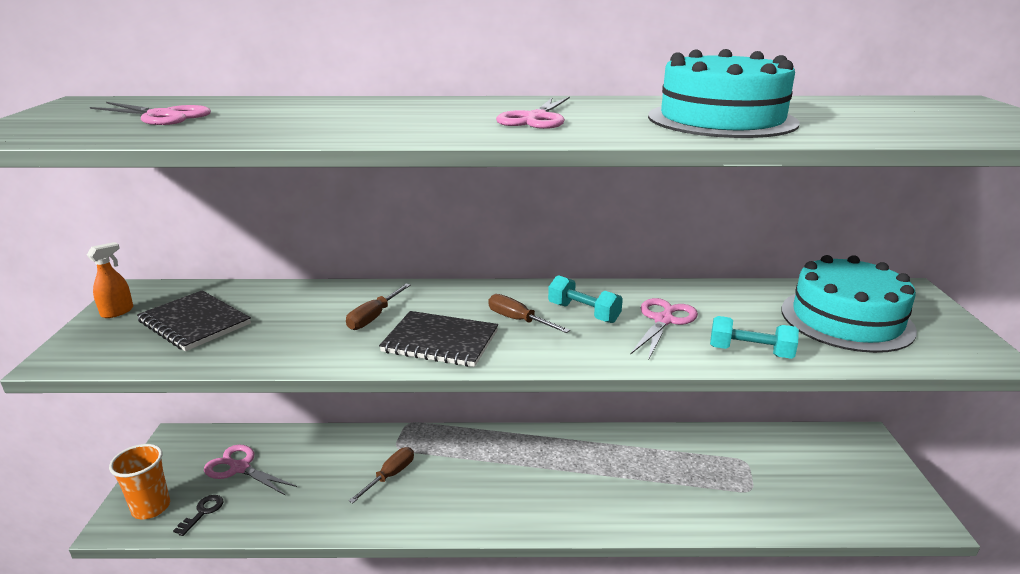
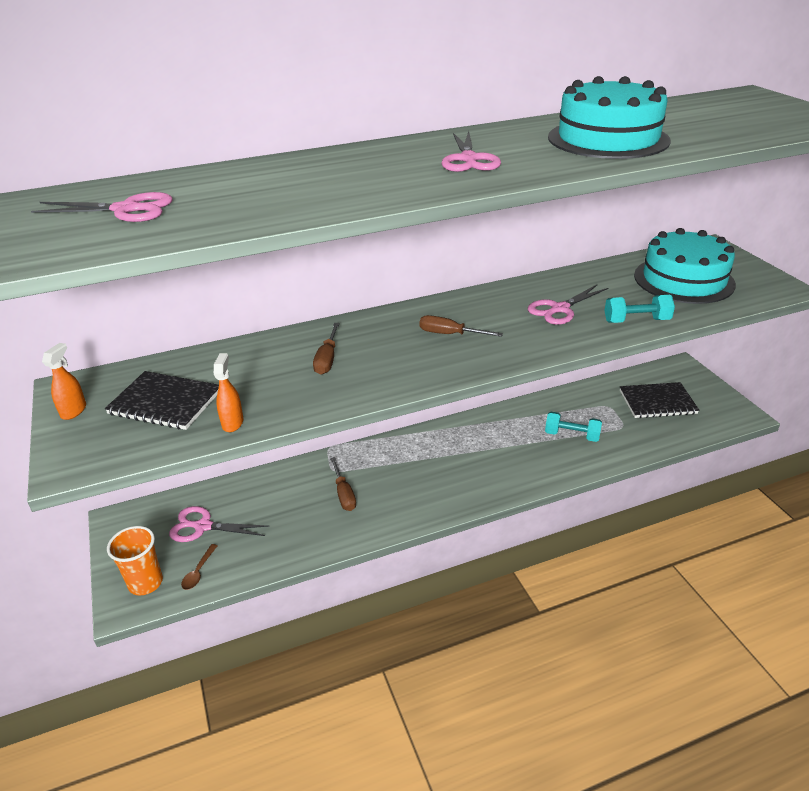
camera: 20 degrees left, 10 degrees up
black key [173,495,223,536] -> brown spoon [181,544,217,590]
brown screwdriver [349,447,414,503] -> brown screwdriver turned 150 degrees clockwise [330,457,356,511]
black notebook [379,311,498,367] -> black notebook moved to [620,382,699,418]
turquoise dumbbell [548,275,623,323] -> turquoise dumbbell moved to [545,412,602,442]
pink scissors [630,298,698,361] -> pink scissors turned 135 degrees counterclockwise [528,284,609,325]
none -> orange spray bottle [214,353,243,432]

